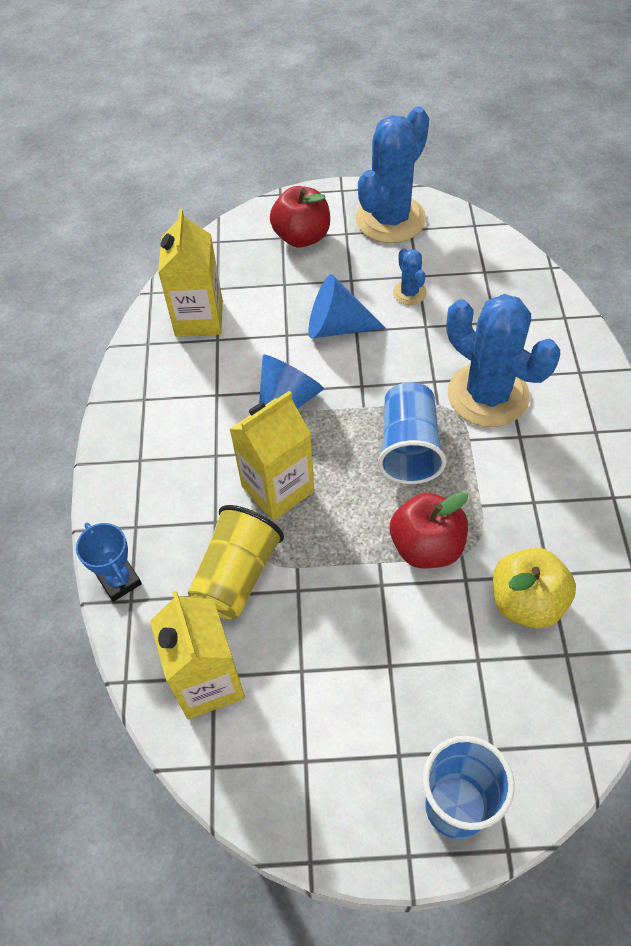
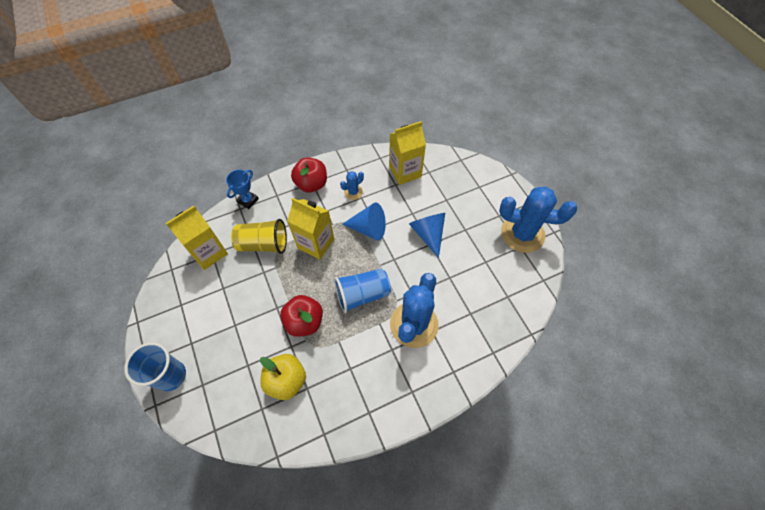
camera: 65 degrees right, 5 degrees up
red apple [270,186,330,247] -> red apple moved to [291,158,327,193]
blue cactus [393,248,427,305] -> blue cactus moved to [340,171,364,200]

